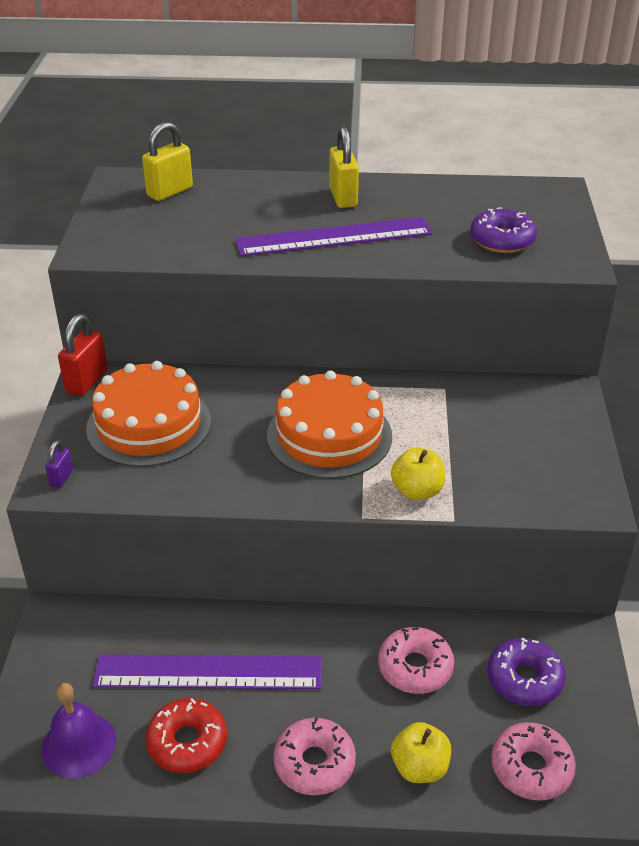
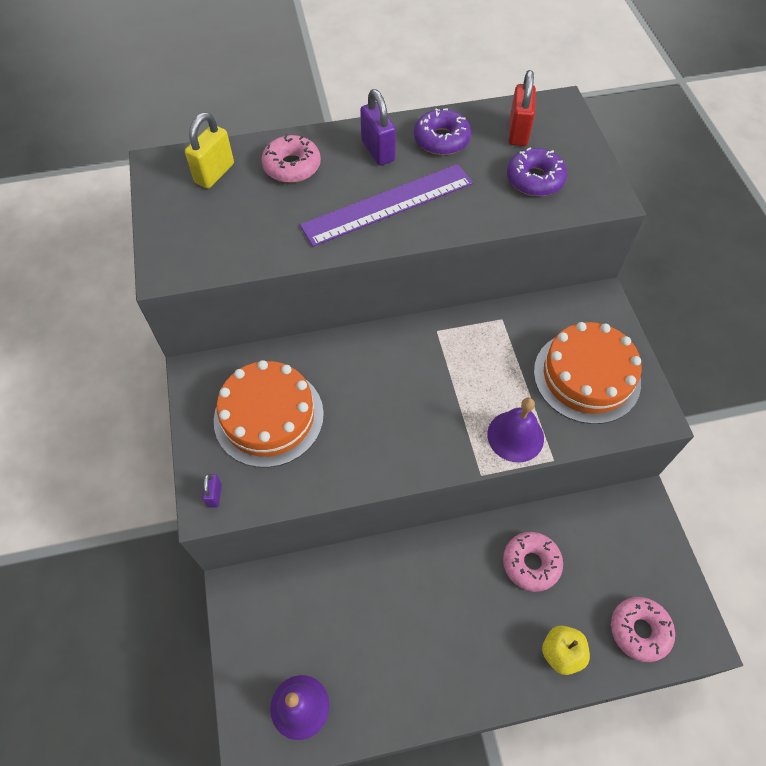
camera: 15 degrees left, 20 degrees up
red padlock [58,314,108,396] -> red padlock moved to [508,70,536,146]
purple ruler [92,654,322,689] -> none
red donut [146,698,227,773] -> none
orange cake [267,370,392,479] -> orange cake moved to [534,322,642,424]
pink donut [273,717,356,796] -> pink donut moved to [261,134,321,183]
yellow padlock [329,127,359,208] -> purple padlock [360,89,396,165]
yellow apple [391,447,445,500] -> purple bell [487,398,544,463]
purple donut [488,638,565,706] -> purple donut moved to [414,108,471,155]

